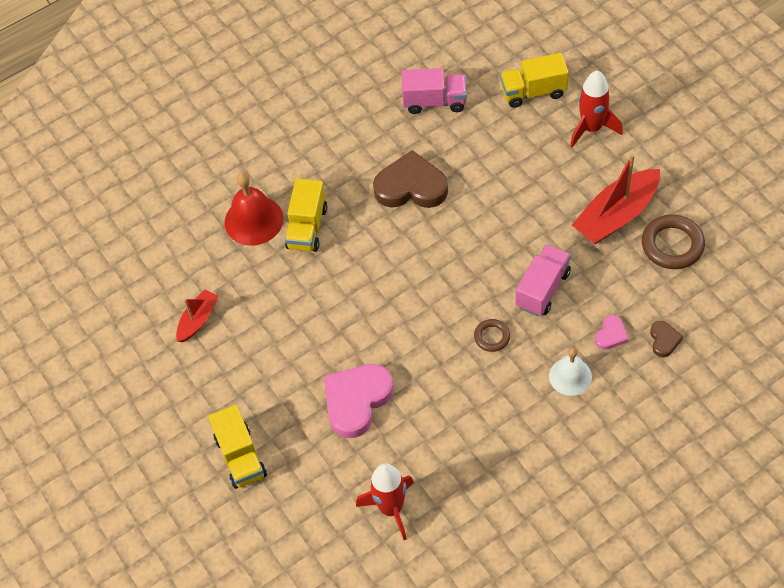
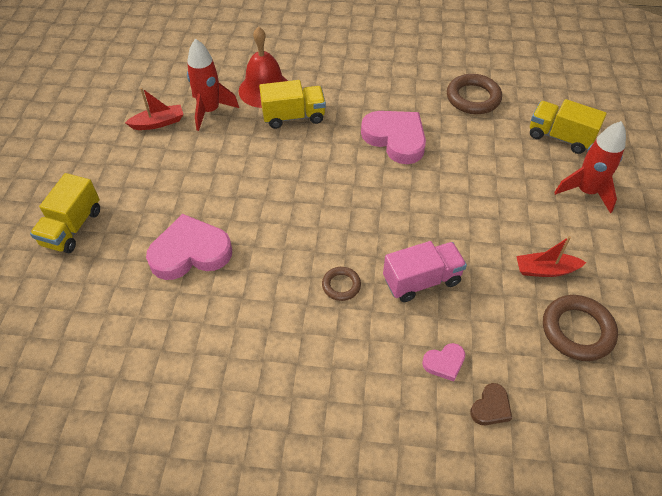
camera: 35 degrees right, 5 degrees down
yellow truck [285,178,327,252] -> yellow truck turned 150 degrees counterclockwise [259,80,326,129]
red rocket [356,463,414,540] -> red rocket moved to [187,39,239,131]
brown heart [373,150,448,208] -> pink heart [361,111,426,164]
pink truck [402,68,467,114] -> brown ring [447,74,502,114]
white bell [549,348,592,396] -> none
red boat [572,154,660,244] -> red boat [516,236,587,277], size x0.55

